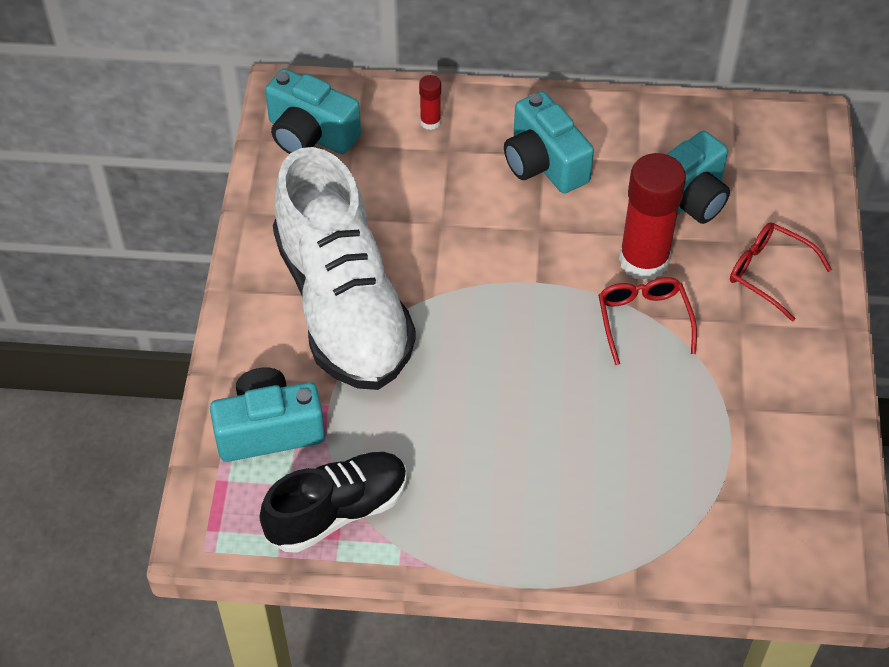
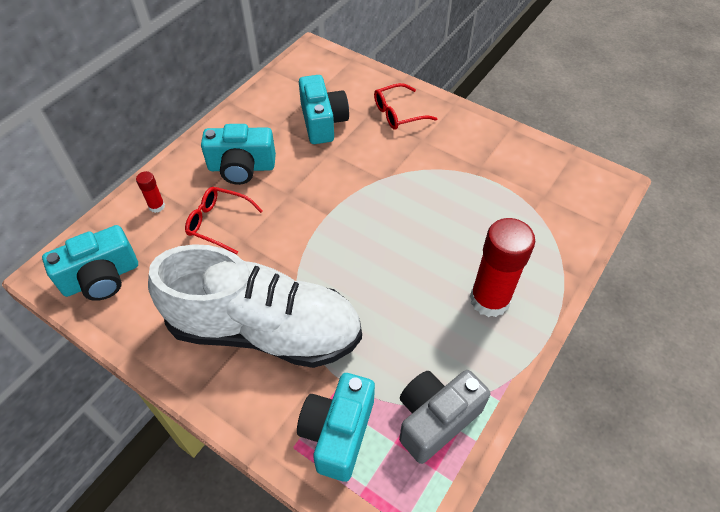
camera: 60 degrees left, 0 degrees up
black shoe [259,452,407,553] -> grey camera [399,370,490,464]
red glasses [598,277,697,365] -> red glasses moved to [185,187,263,254]
red glue stick [619,153,686,281] -> red glue stick moved to [470,218,535,317]

